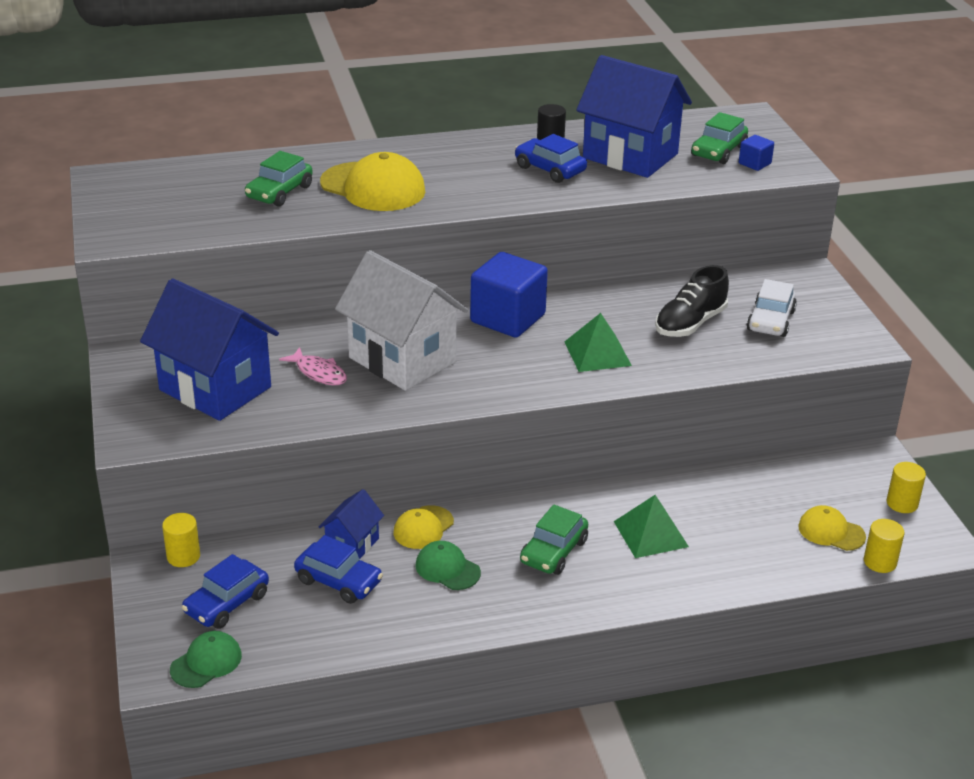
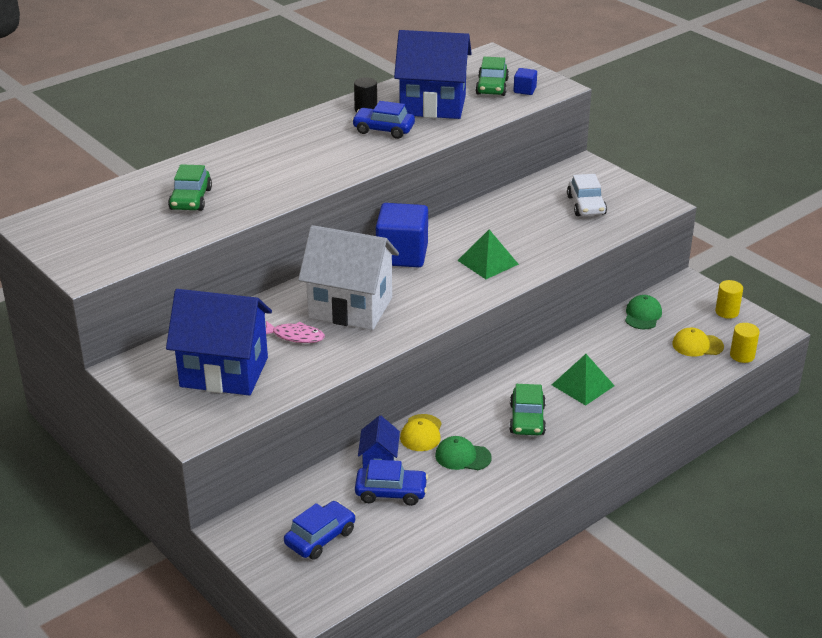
camera: 25 degrees left, 0 degrees up
yellow cylinder [162,513,200,567] -> none
green cap [170,631,242,688] -> green cap moved to [625,295,662,329]
blue car [182,554,269,629] -> blue car turned 150 degrees counterclockwise [284,501,356,560]
yellow cap [320,152,425,211] -> none
black shoe [655,265,729,337] -> none

